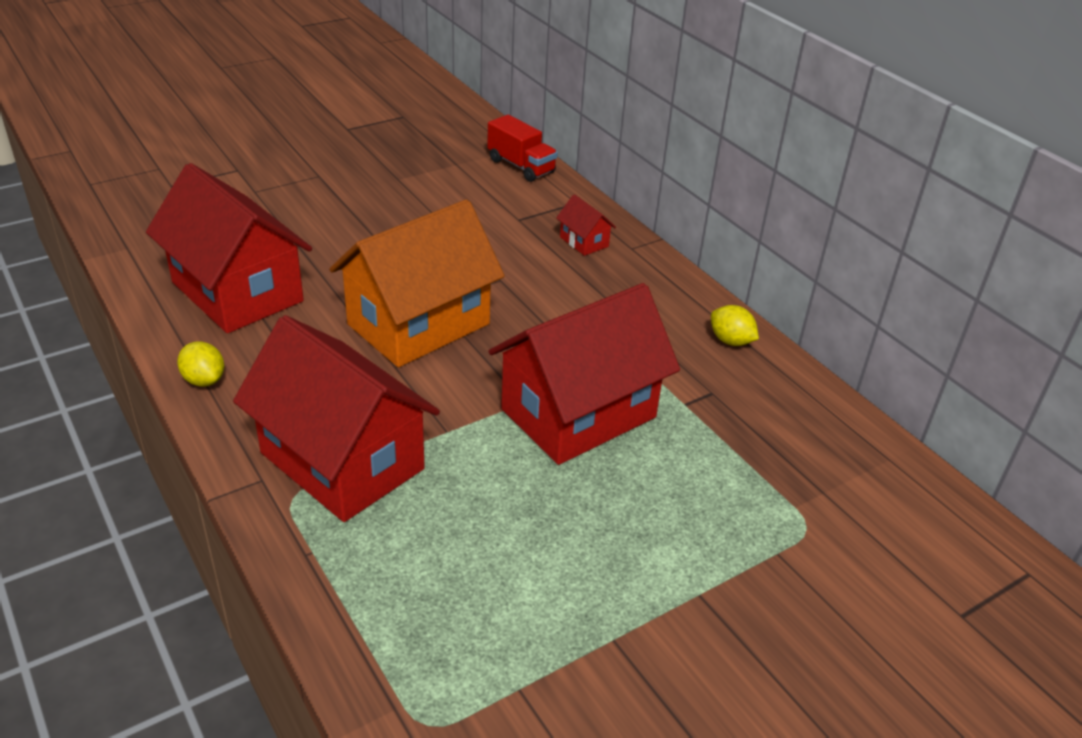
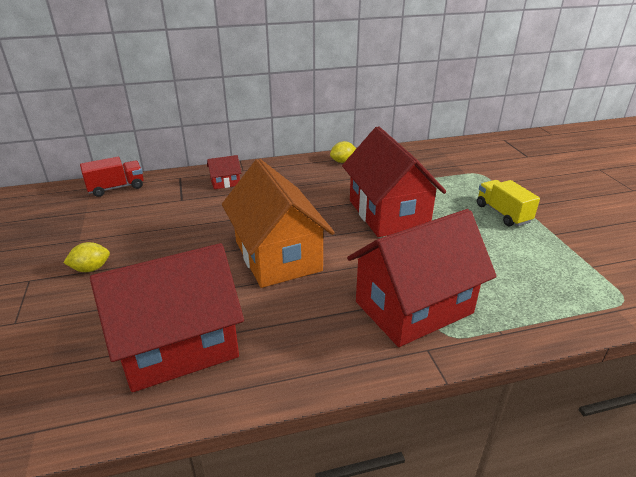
camera: 70 degrees left, 5 degrees down
yellow lemon [177,341,224,387] -> yellow lemon moved to [63,242,110,272]
none -> yellow truck [477,180,540,226]

